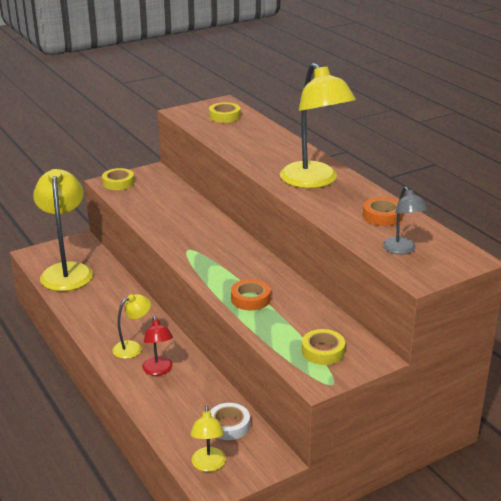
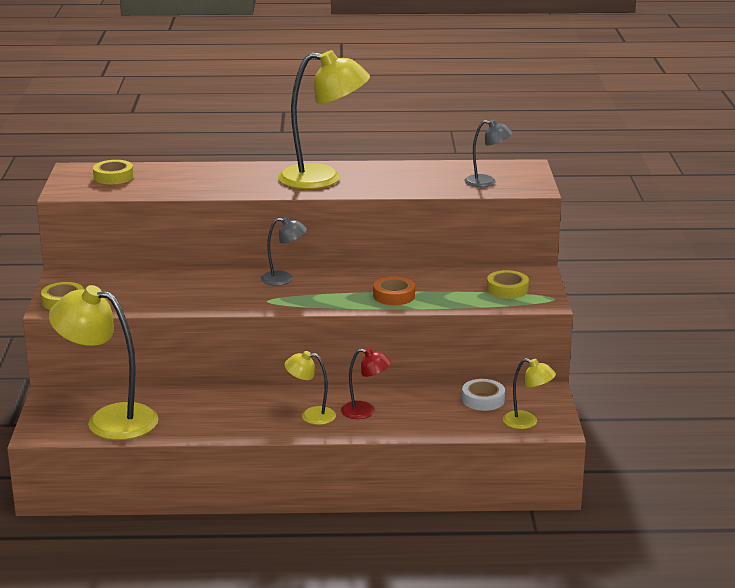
camera: 60 degrees left, 5 degrees down
yellow lamp [112,294,151,359] -> yellow lamp turned 75 degrees counterclockwise [284,351,336,425]
orange tape [363,197,403,226] -> none
none -> grey lamp [261,217,307,286]

